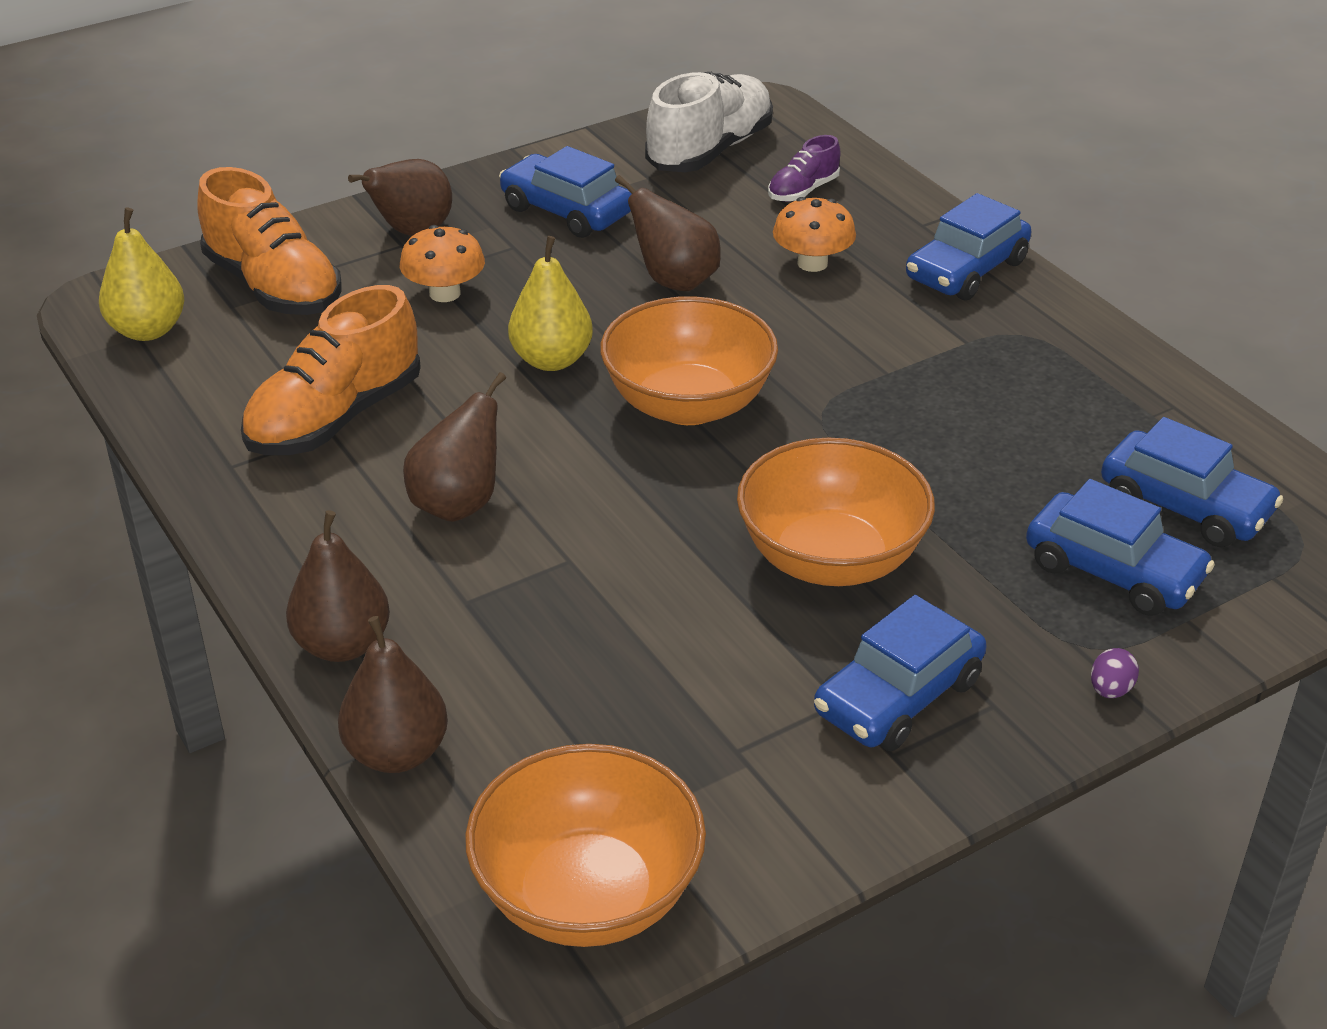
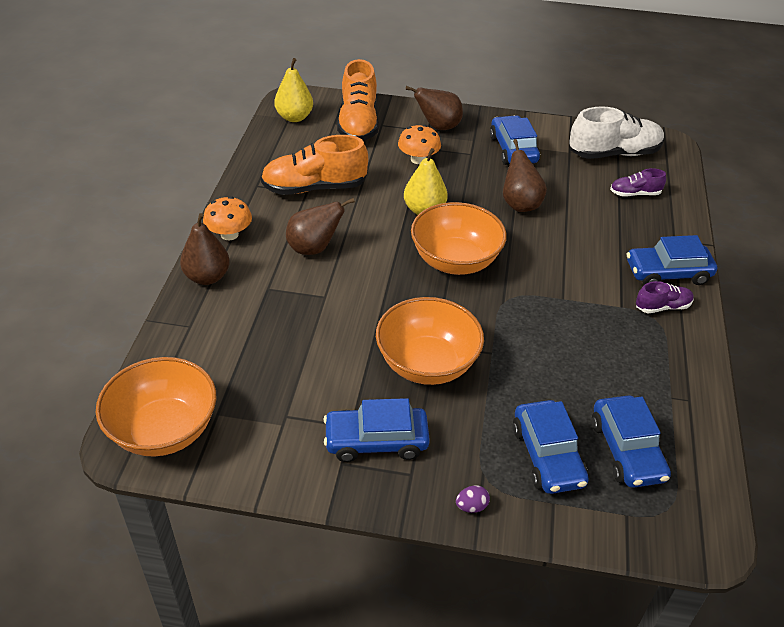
camera: 40 degrees right, 5 degrees up
brown pear [338,616,448,773] -> none
orange mushroom [773,197,856,272] -> orange mushroom moved to [203,196,252,240]
none -> purple shoe [636,281,694,313]

